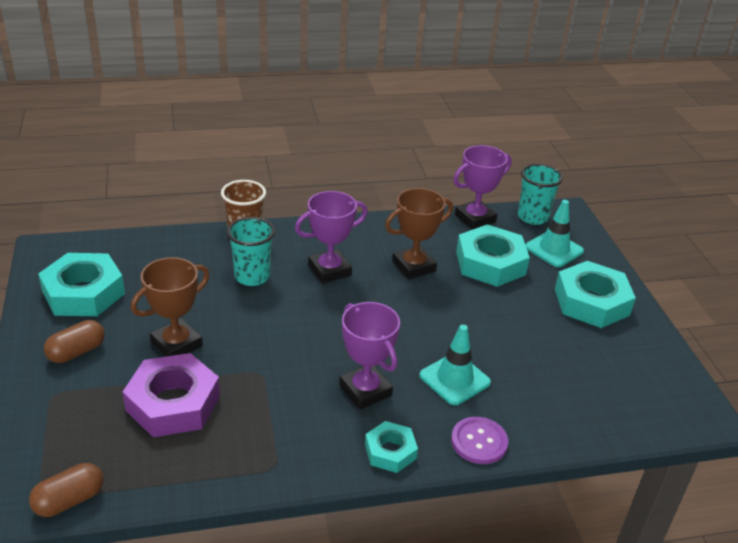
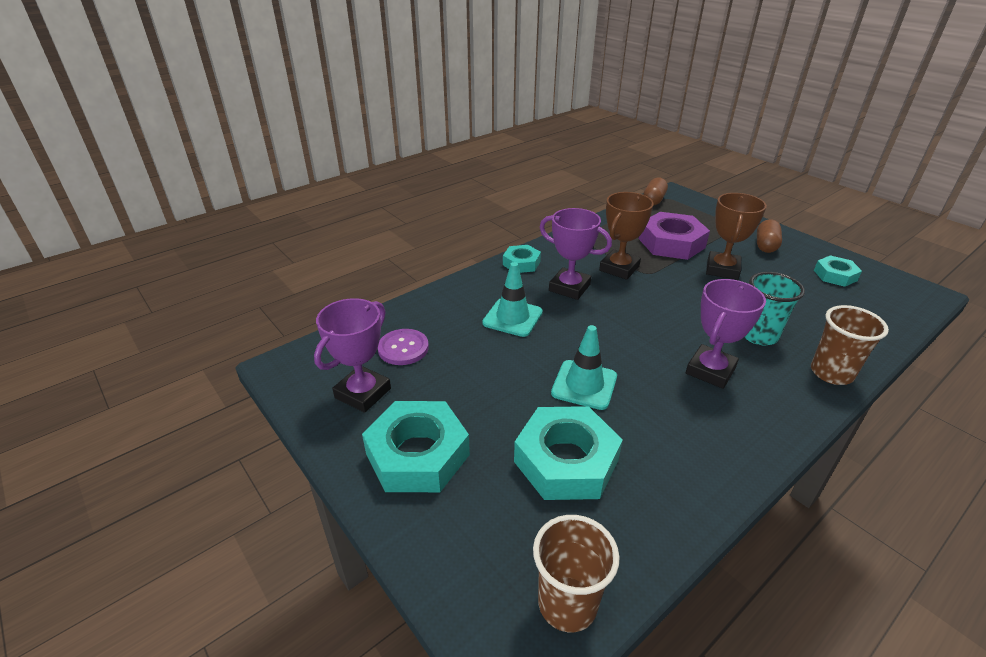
camera: 155 degrees right, 0 degrees up
turquoise nut [38,253,125,316] -> turquoise nut [814,255,862,287], size x0.56
brown trophy [385,188,453,279] -> brown trophy moved to [599,192,654,280]
purple button [451,417,509,464] -> purple button moved to [378,329,429,365]
purple trophy [453,145,512,230] -> purple trophy moved to [314,298,391,413]
turquoise cup [518,164,563,225] -> brown cup [533,515,620,632]
turquoise traffic cone [526,200,584,267] -> turquoise traffic cone moved to [551,325,617,410]

